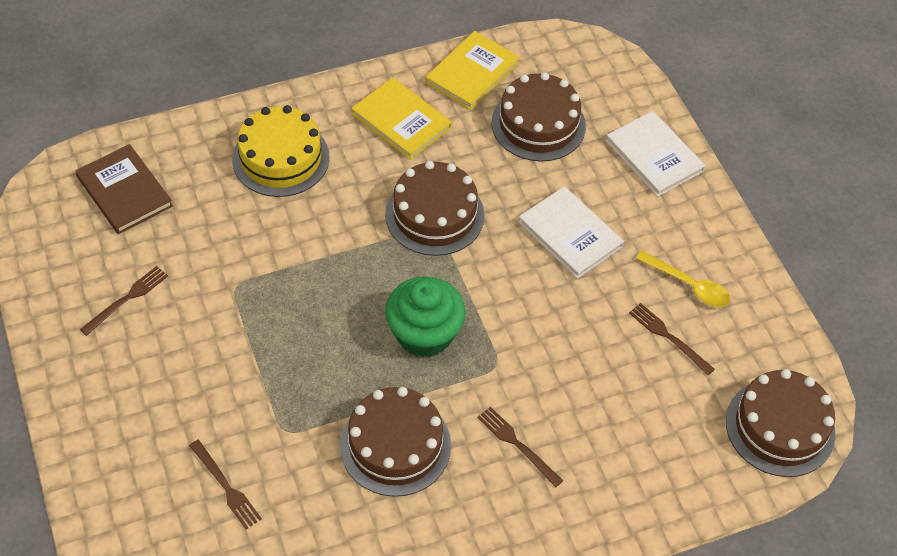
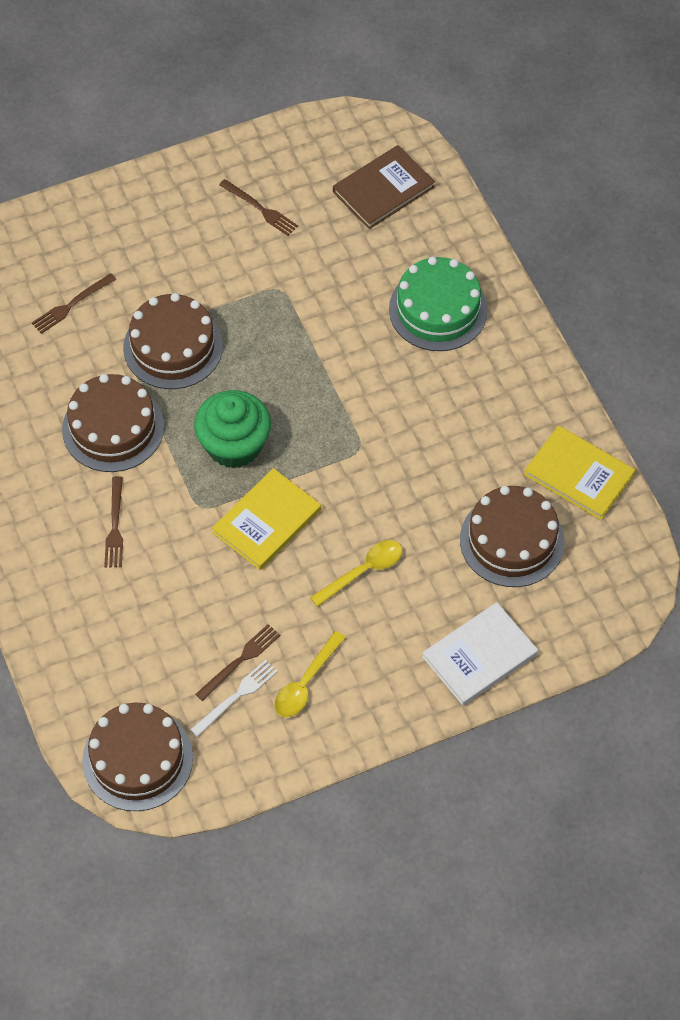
camera: 90 degrees right, 5 degrees up
yellow cake [232,105,330,197] -> green cake [389,256,488,351]
yellow book [351,77,452,160] -> yellow book moved to [212,468,321,570]
brown cake [385,161,485,256] -> brown cake moved to [123,293,223,389]
brown fork [477,407,563,487] -> brown fork turned 135 degrees clockwise [104,476,123,567]
white book [519,186,624,279] -> yellow spoon [310,540,402,607]
none -> white fork [190,660,278,737]

